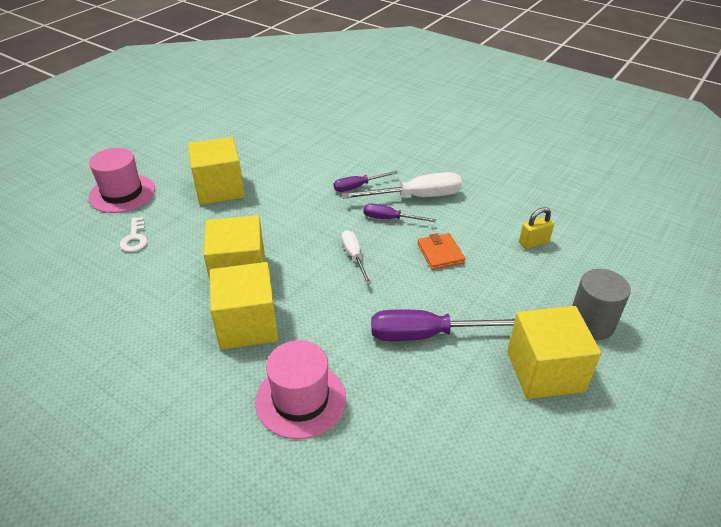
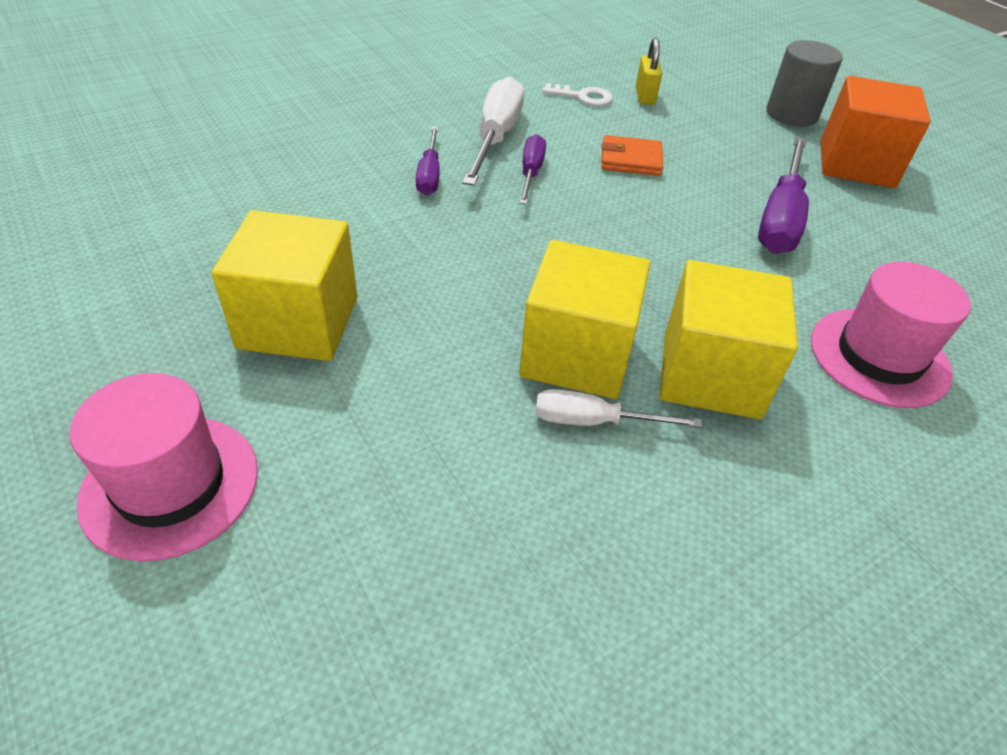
camera: 70 degrees left, 5 degrees up
white key [120,217,148,252] -> white key moved to [542,83,613,106]
white screwdriver [341,230,371,285] -> white screwdriver moved to [536,389,702,428]
purple screwdriver [364,203,436,222] -> purple screwdriver turned 150 degrees clockwise [519,134,546,205]
yellow cube [507,306,601,399] -> orange cube [821,76,931,188]

